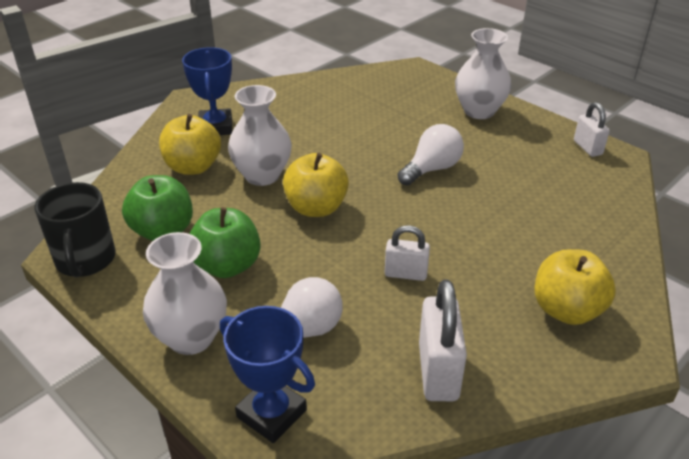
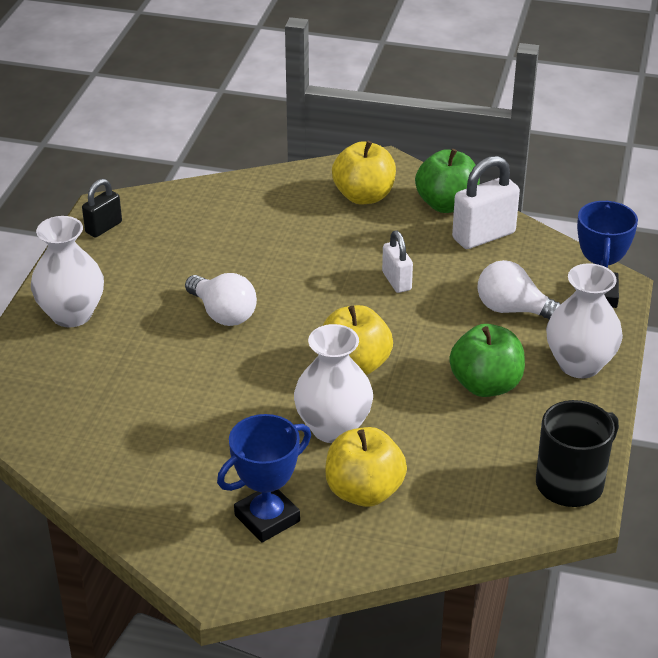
camera: 120 degrees left, 0 degrees up
green apple [122,175,193,241] -> green apple moved to [415,149,480,213]
white light bulb [398,124,464,186] -> white light bulb turned 150 degrees counterclockwise [185,273,257,326]
white padlock [574,102,610,157] -> black padlock [82,179,122,237]

